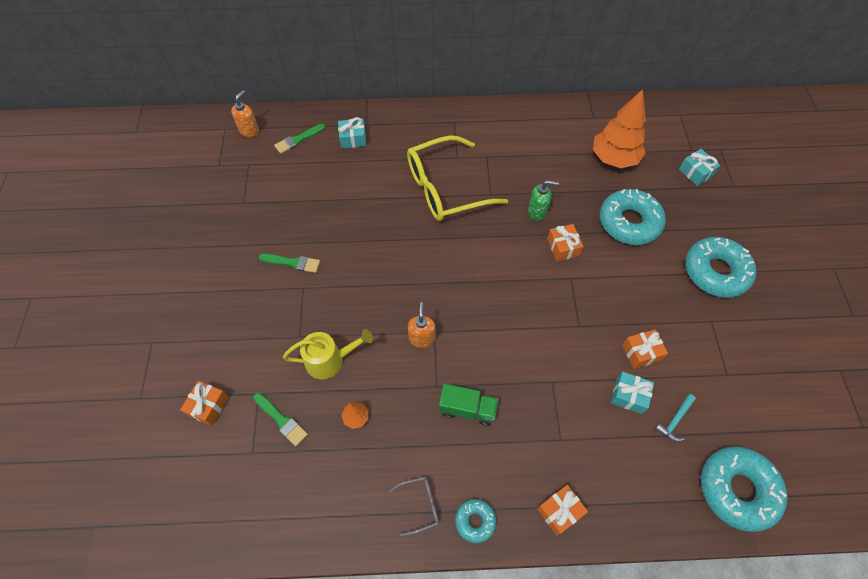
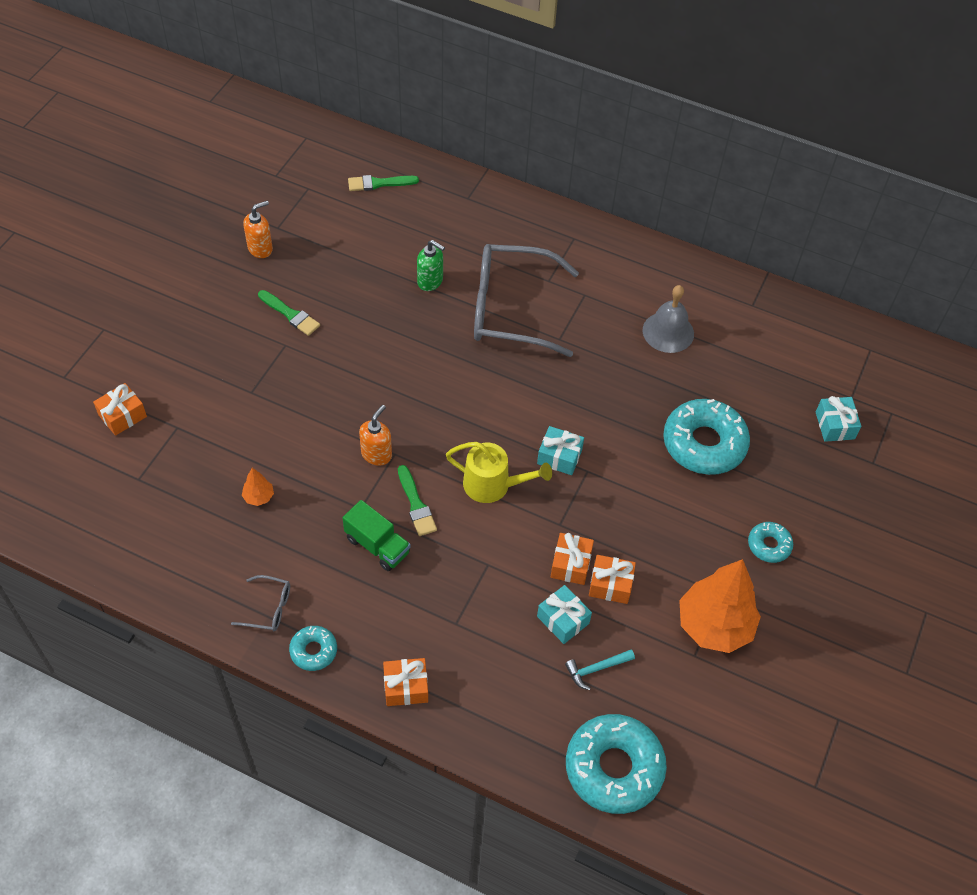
camera: 25 degrees right, 5 degrees down
orange soap dispenser [231,90,259,137] -> orange soap dispenser moved to [243,201,273,258]
green brush [253,393,308,446] -> green brush moved to [398,465,437,536]
yellow watering can [283,329,373,380] -> yellow watering can moved to [446,442,552,503]
turquoise gift [338,117,367,149] -> turquoise gift moved to [537,426,584,475]
yellow glasses [407,135,508,221] -> grey glasses [474,244,579,357]
green soap dispenser [528,180,559,221] -> green soap dispenser moved to [417,240,445,291]
orange gift [547,224,584,261] -> orange gift moved to [551,533,594,585]
orange tree [593,89,646,168] -> orange tree moved to [679,559,761,653]
turquoise donut [685,237,756,298] -> turquoise donut [748,522,793,563], size x0.50
none -> grey bell [643,285,694,353]

